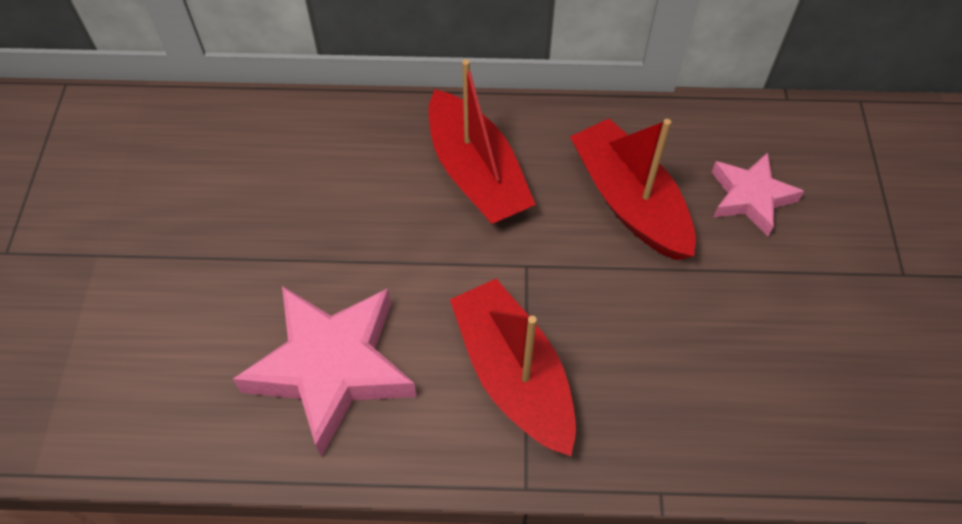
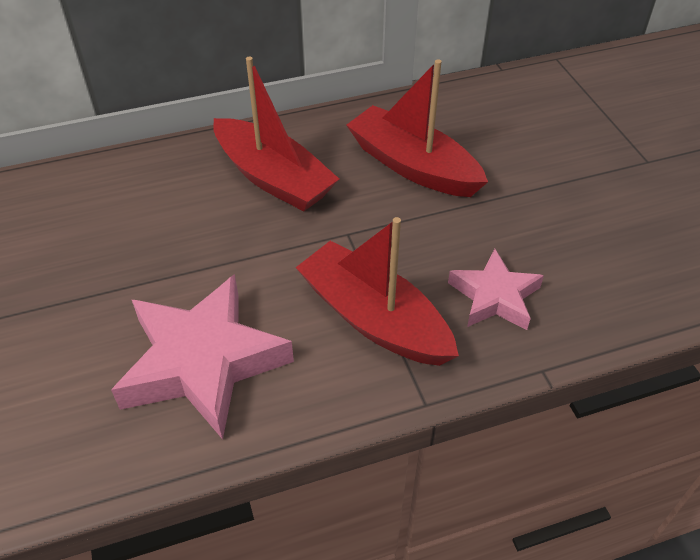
camera: 20 degrees left, 10 degrees down
pink star [712,152,804,236] -> pink star moved to [448,249,544,330]

